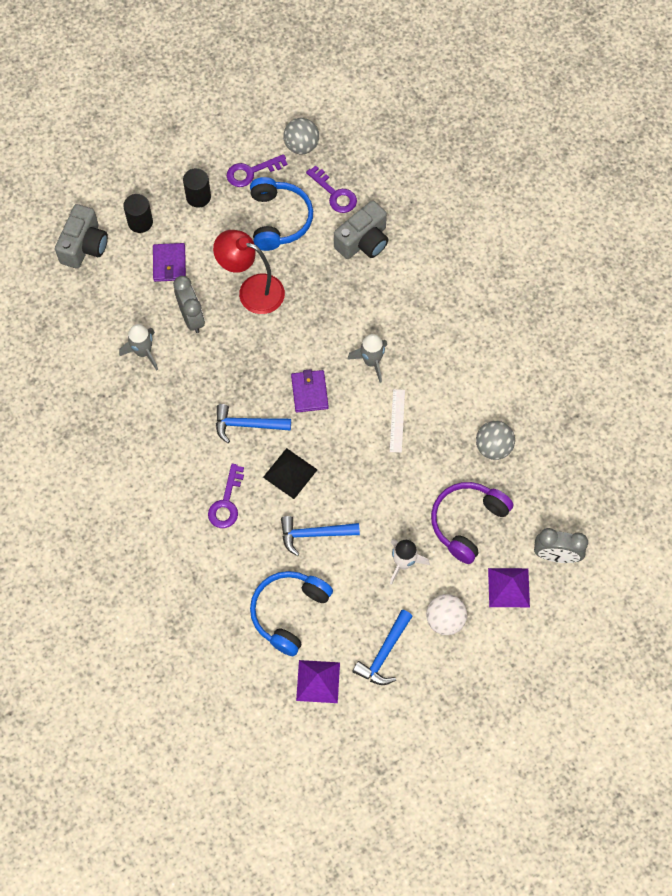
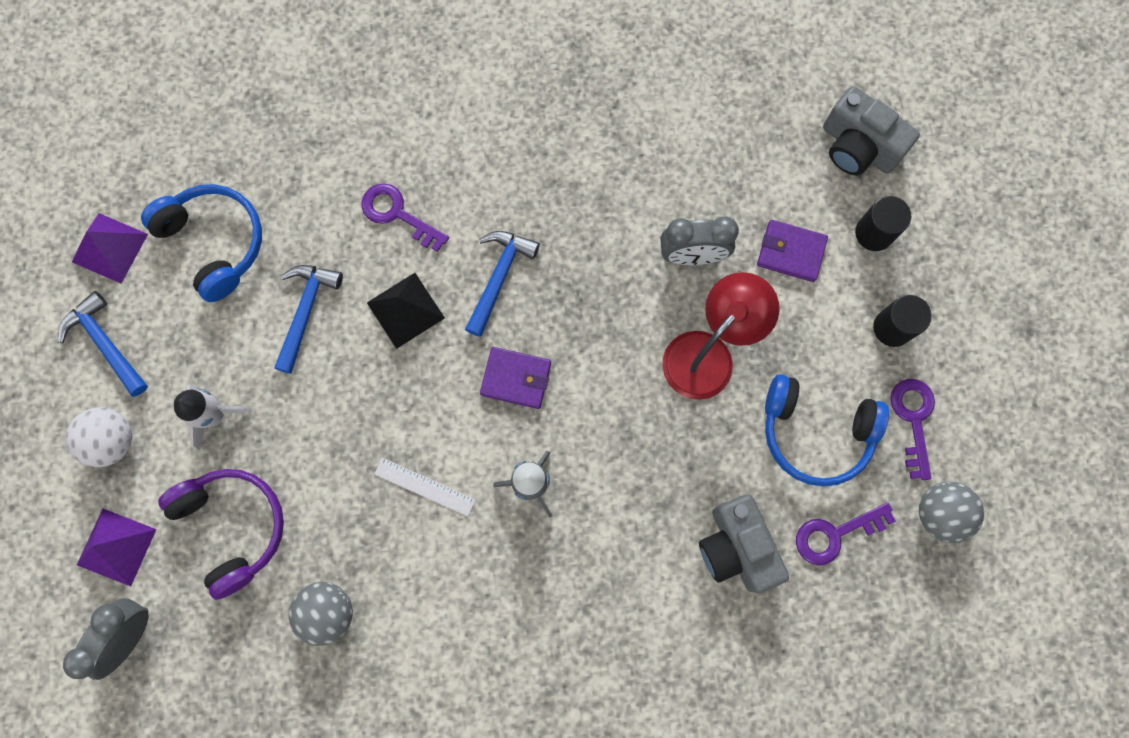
camera: 110 degrees right, 10 degrees up
grey rocket [119,324,158,370] -> none

